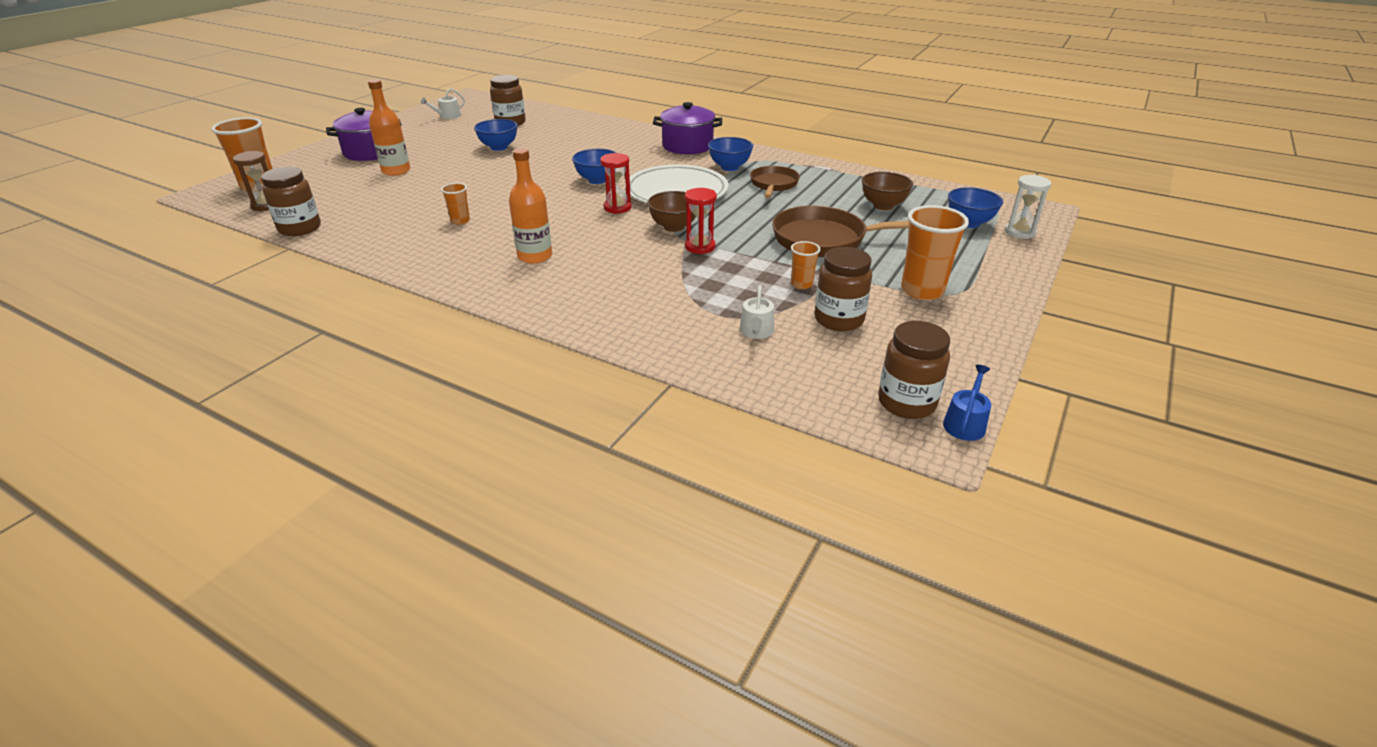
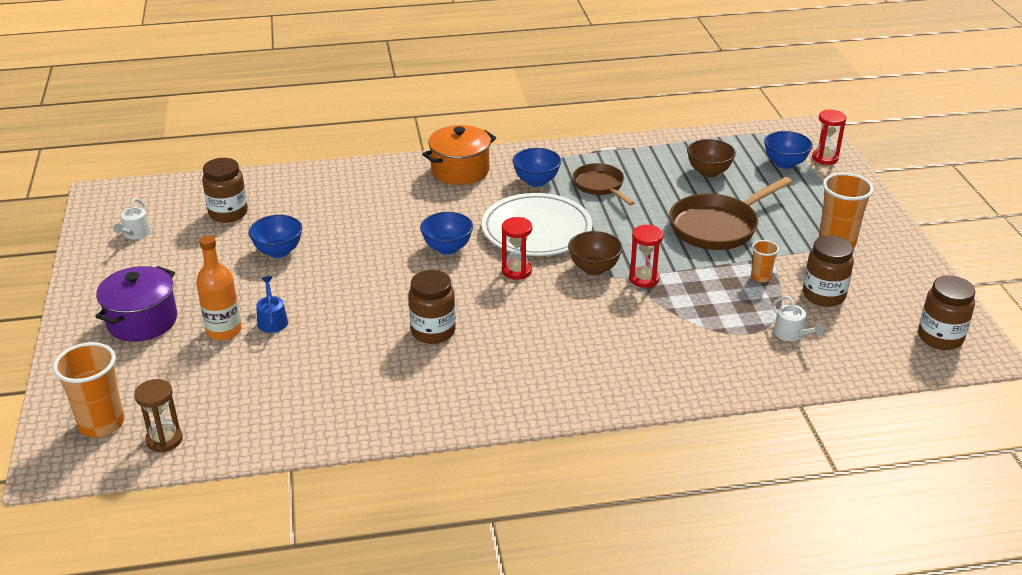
camera: 40 degrees left, 0 degrees up
brown jar [261,167,321,236] -> brown jar moved to [409,270,456,344]
orange cup [441,183,470,225] -> none
orange bottle [509,148,552,264] -> none
purple pot [653,102,722,154] -> orange pot [422,125,496,185]
blue watering can [943,365,991,441] -> blue watering can moved to [256,276,288,333]
white hourglass [1005,175,1052,239] -> red hourglass [812,109,846,165]

